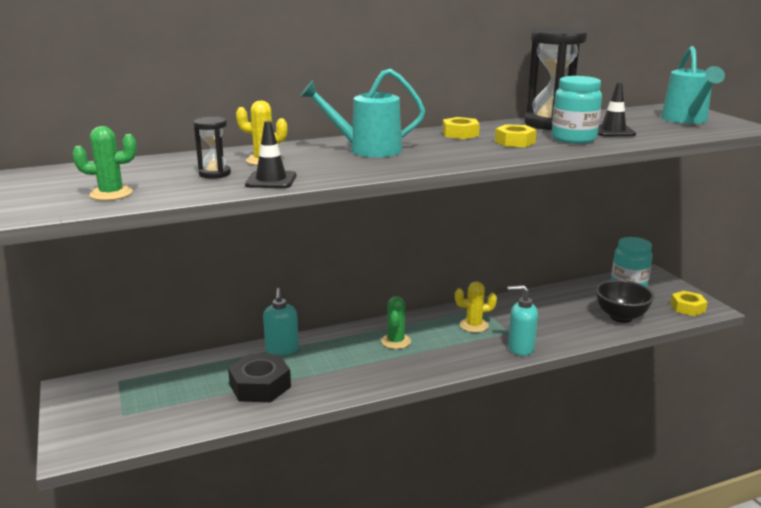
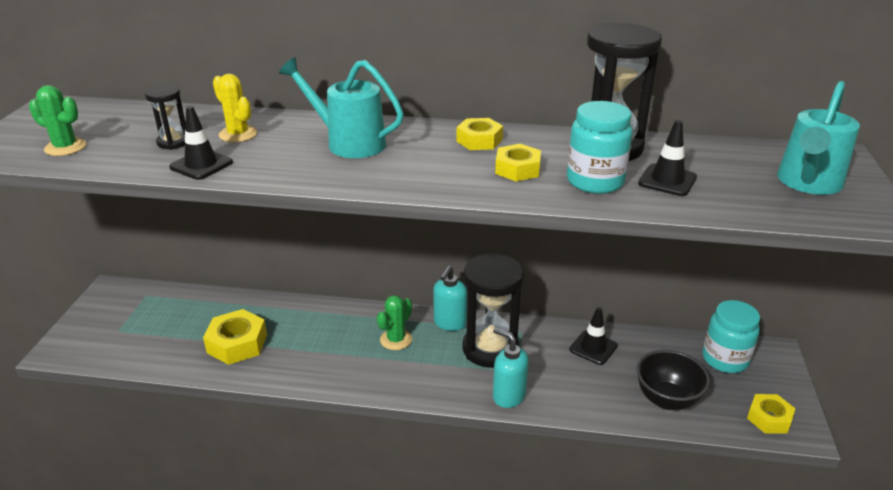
camera: 30 degrees right, 10 degrees up
black nut [228,354,291,402] -> yellow nut [203,309,267,365]
turquoise soap dispenser [263,288,299,356] -> turquoise soap dispenser moved to [433,266,467,331]
yellow cactus [455,281,497,333] -> black hourglass [462,253,524,368]
none -> black traffic cone [569,307,618,365]

